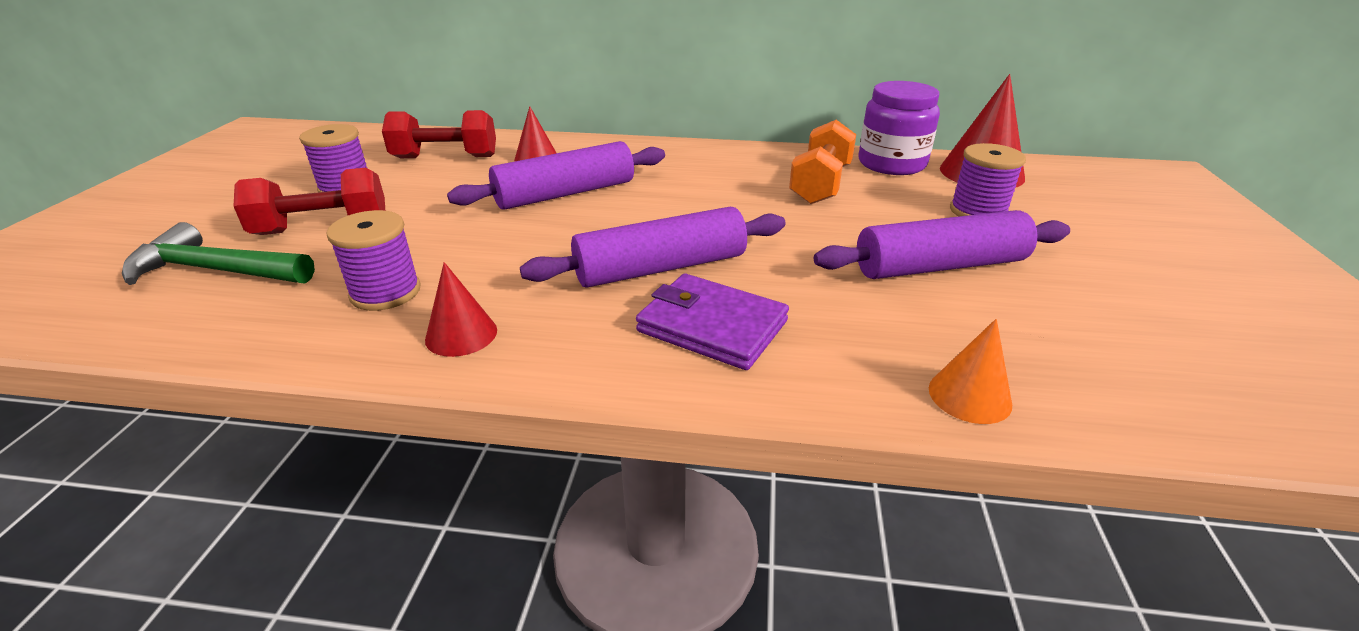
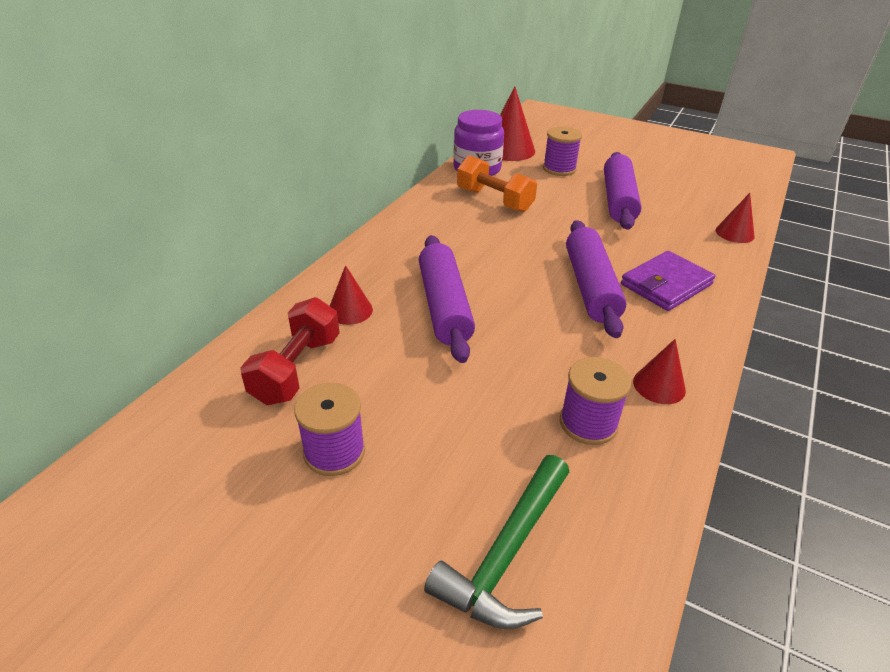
camera: 70 degrees left, 5 degrees up
red dumbbell [234,168,385,235] -> none
orange cone [929,319,1012,424] -> red cone [716,193,755,243]

